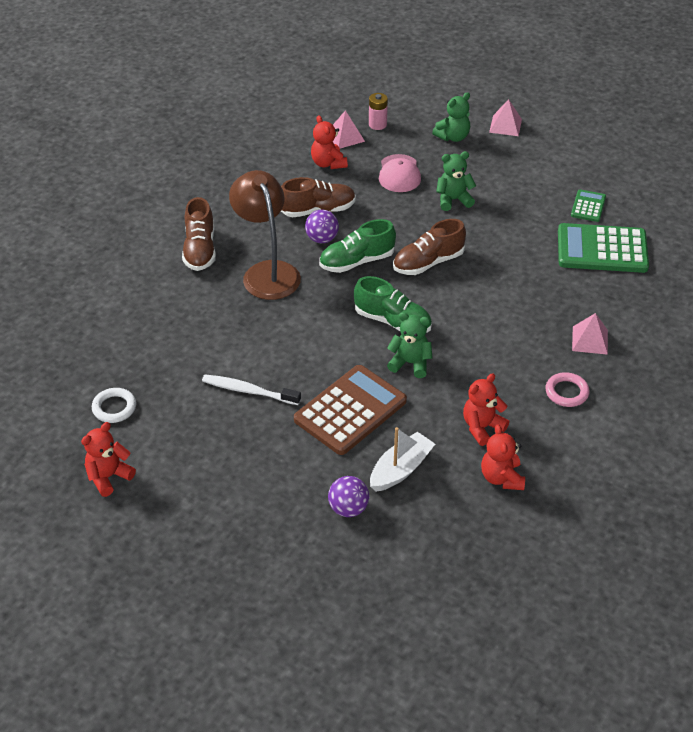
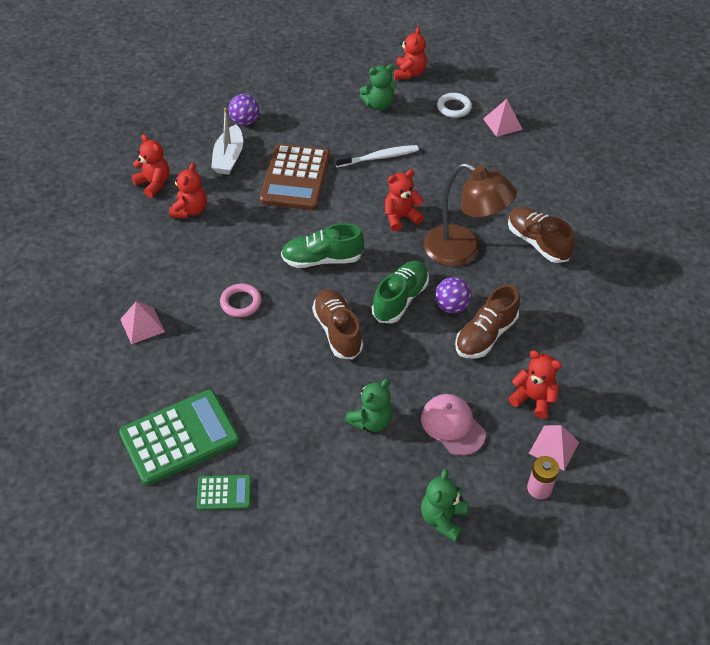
camera: 145 degrees right, 5 degrees up
green teddy bear [387,312,433,378] -> green teddy bear moved to [360,64,396,110]
brown shoe [393,219,466,275] -> brown shoe turned 45 degrees counterclockwise [312,289,363,359]
pink pyramid [489,99,522,136] -> pink pyramid moved to [483,99,523,137]
pink ring [545,372,590,407] -> pink ring moved to [220,284,262,317]
green calculator [571,189,606,222] -> green calculator turned 75 degrees counterclockwise [197,475,251,510]
none -> red teddy bear [385,169,424,231]

